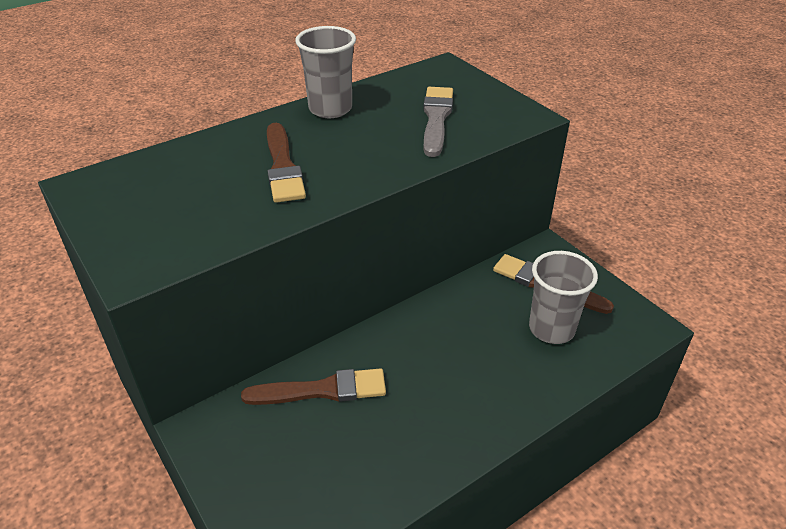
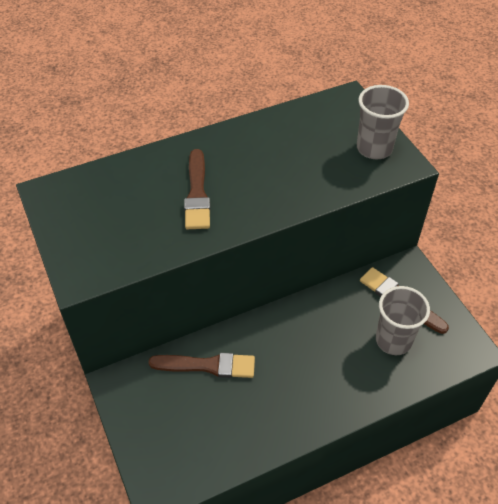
camera: 10 degrees right, 10 degrees up
grey cup [295,26,356,118] -> grey cup moved to [357,85,409,159]
grey brush [423,87,453,157] -> none

